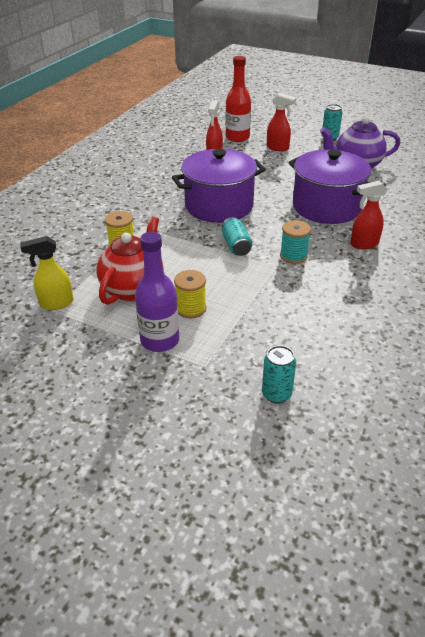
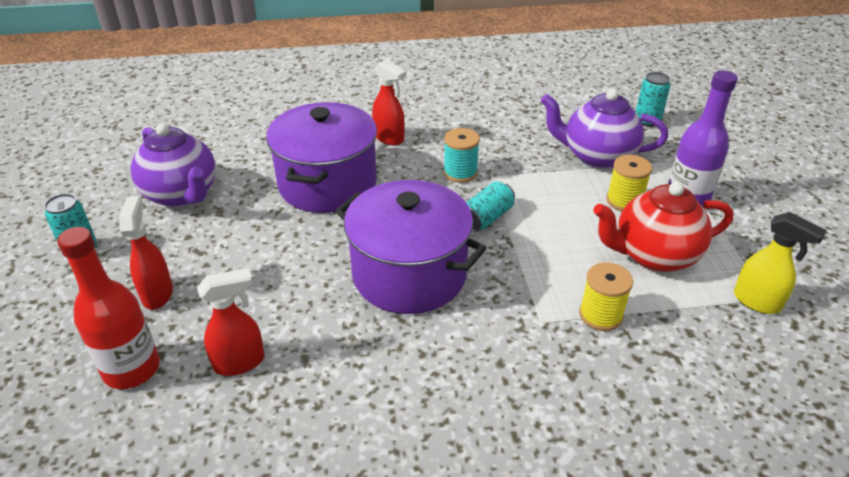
camera: 125 degrees left, 0 degrees up
none -> purple teapot [541,89,668,169]

